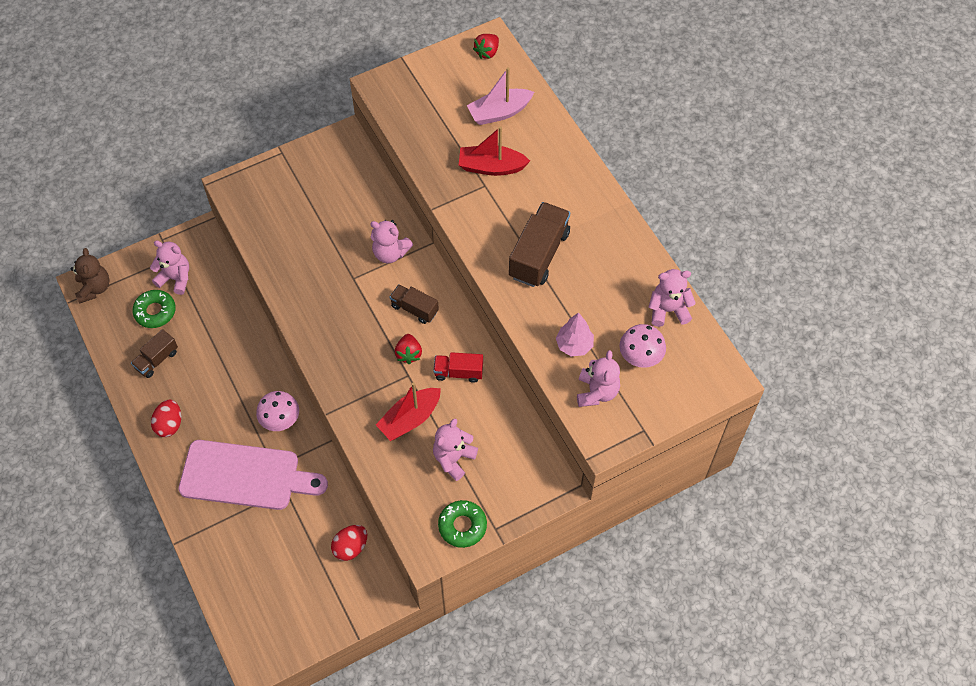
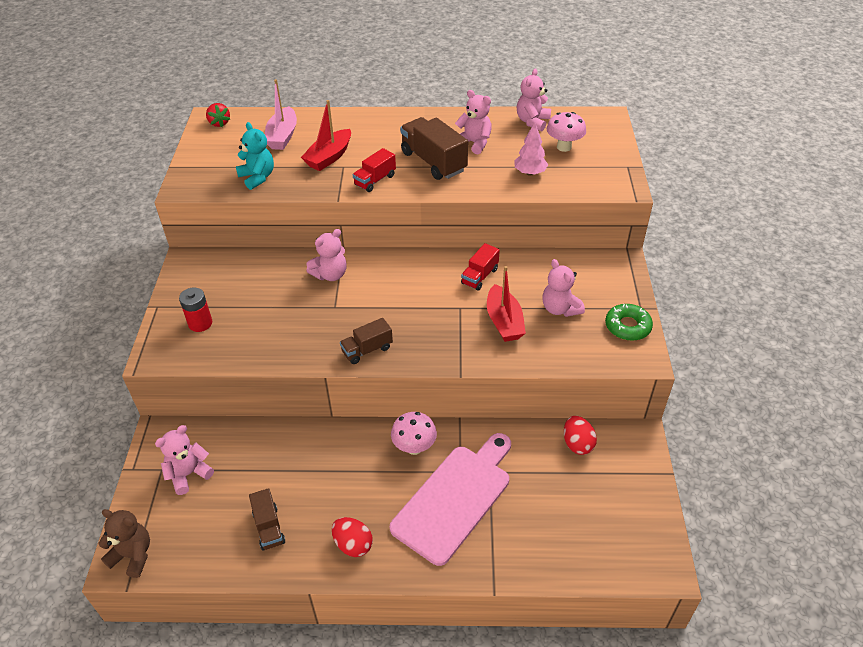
camera: 60 degrees left, 15 degrees down
green donut [132,290,176,328] -> none
brown truck [390,284,439,324] -> brown truck moved to [340,318,393,364]
red strawberry [395,334,422,364] -> none
pink teddy bear [577,350,620,407] -> pink teddy bear moved to [455,90,492,154]
none -> red battery [179,287,212,332]
none -> turquoise teddy bear [236,122,274,190]
none -> red truck [353,148,396,192]

